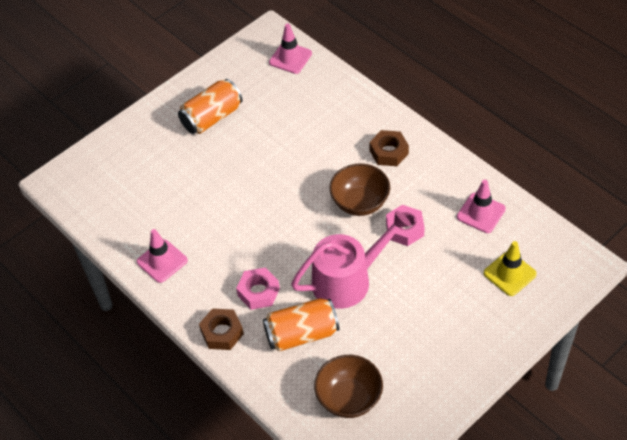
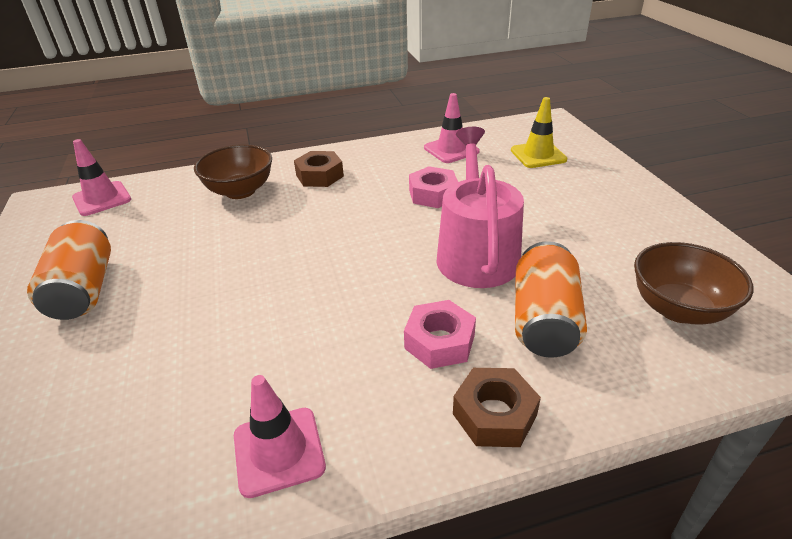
camera: 65 degrees left, 15 degrees down
brown bowl [329,163,390,216] -> brown bowl moved to [194,145,272,199]

